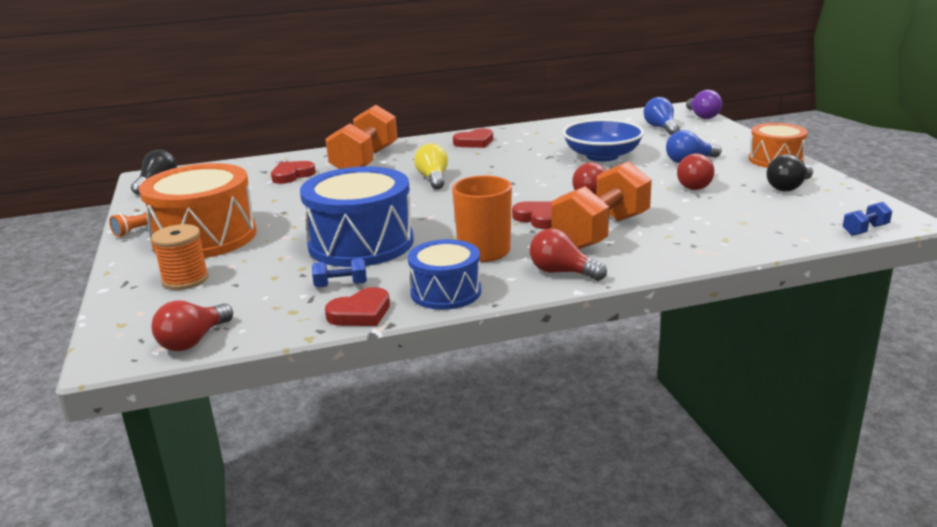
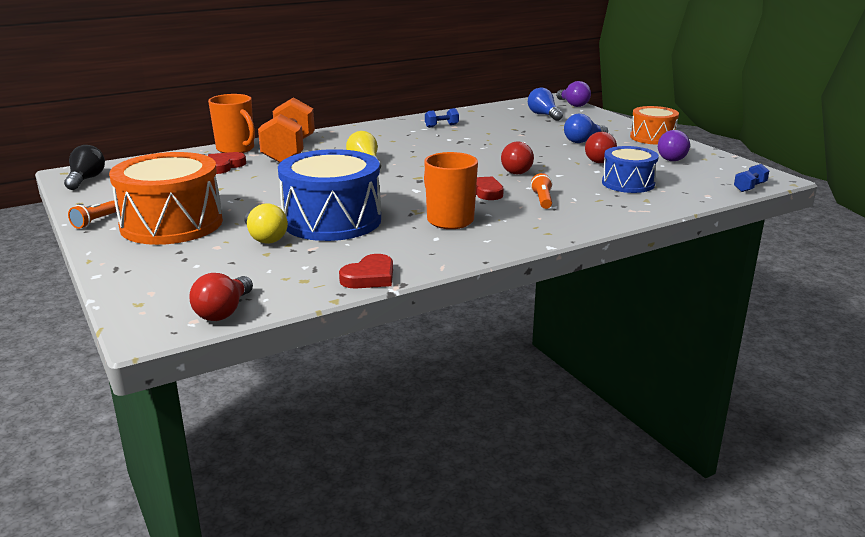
camera: 15 degrees left, 0 degrees up
orange spool [151,224,209,290] -> none
blue dumbbell [312,258,367,288] -> blue dumbbell moved to [425,108,459,128]
blue drum [408,239,481,310] -> blue drum moved to [602,146,659,193]
red heart [453,129,493,148] -> none
red light bulb [529,228,607,281] -> none
orange dumbbell [551,161,652,249] -> orange flashlight [531,173,552,209]
blue bowl [562,119,644,162] -> none
black light bulb [766,154,813,191] -> purple light bulb [658,130,690,161]
none -> orange mug [208,94,255,153]
none -> yellow light bulb [244,203,288,244]

